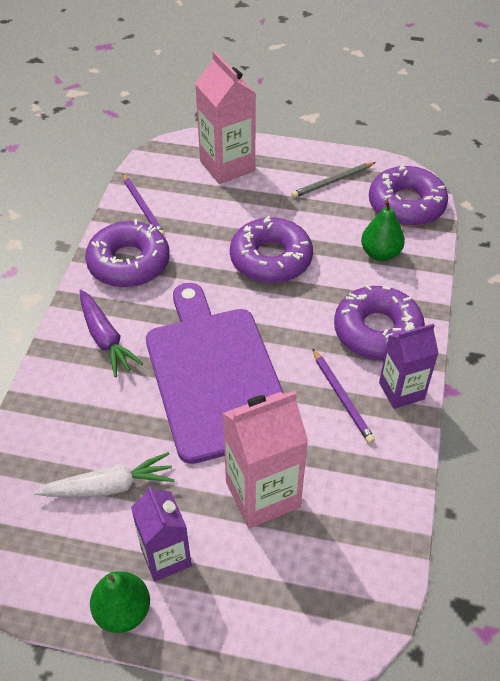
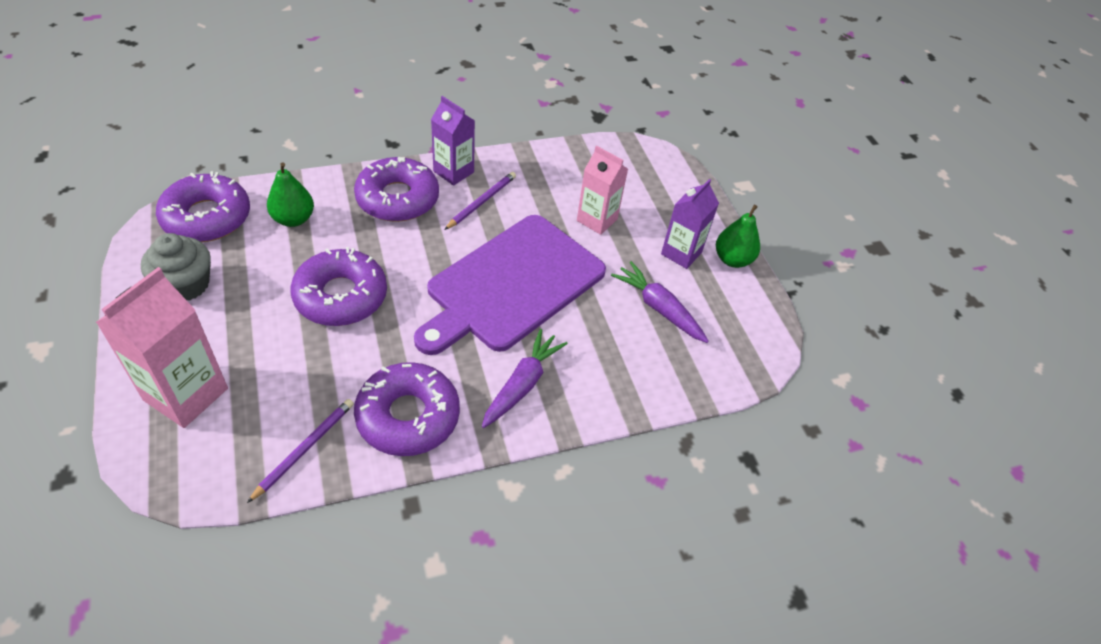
camera: 125 degrees left, 0 degrees up
white carrot [34,452,175,497] -> purple carrot [611,261,709,343]
pink carton [222,391,308,529] -> pink carton [577,146,628,235], size x0.66
grey pencil [291,162,376,198] -> grey cupcake [141,233,211,300]

